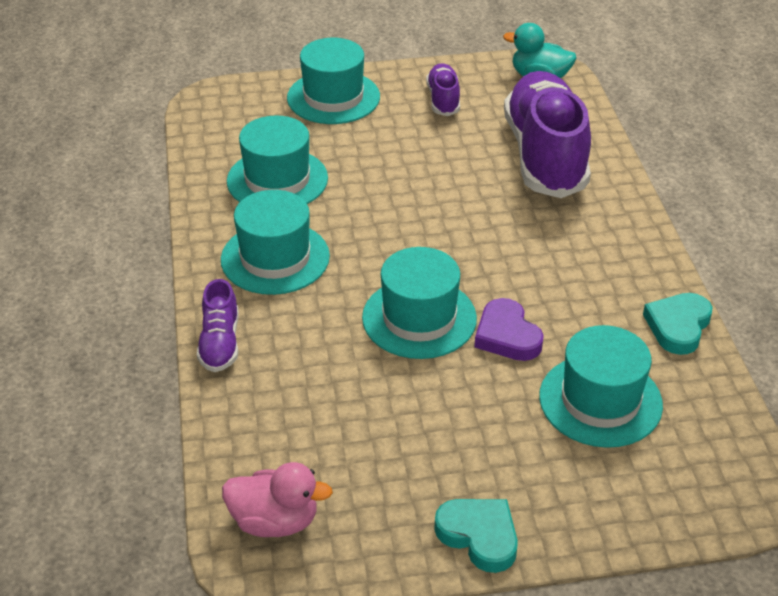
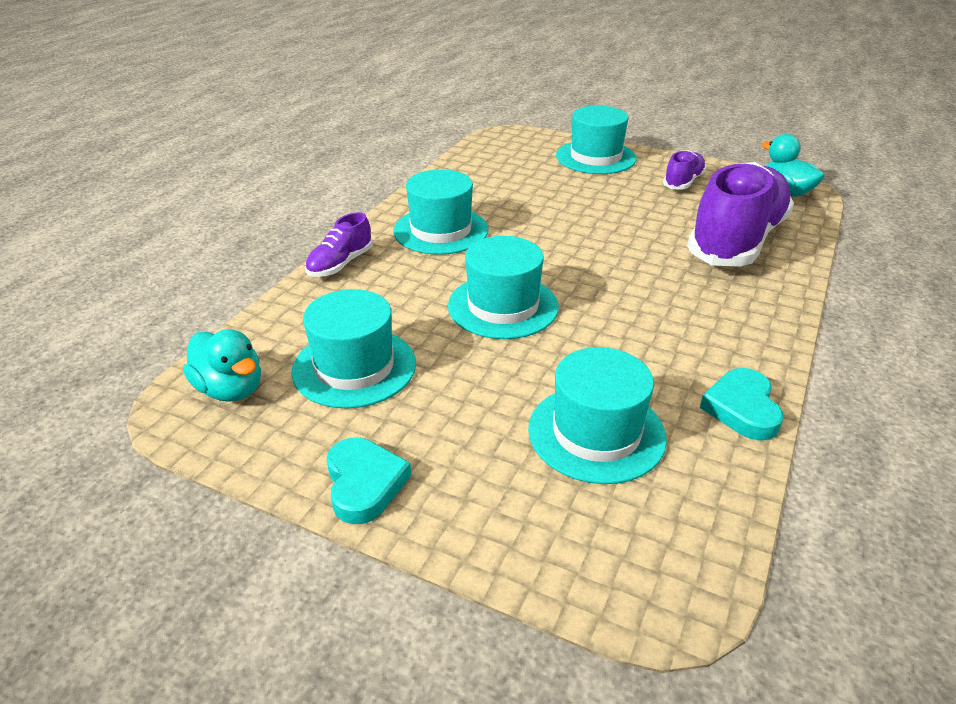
camera: 35 degrees right, 5 degrees down
pink duck [222,462,333,537] -> turquoise duck [183,329,261,402]
turquoise hat [227,116,328,204] -> turquoise hat moved to [291,289,416,408]
purple heart [474,298,544,361] -> none
turquoise heart [643,293,713,355] -> turquoise heart turned 60 degrees counterclockwise [700,368,784,441]

